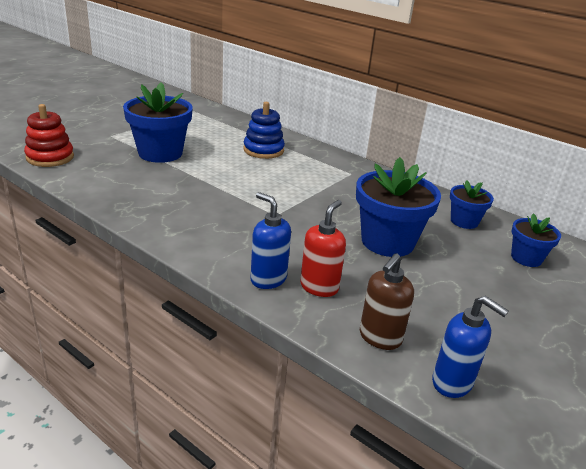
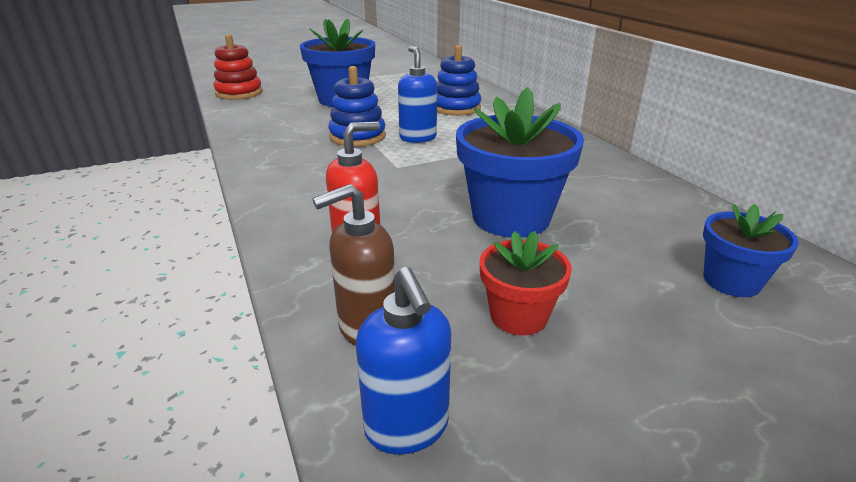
camera: 30 degrees right, 0 degrees up
blue soap dispenser [250,192,291,289] -> blue soap dispenser moved to [398,46,437,143]
blue flower pot [450,180,494,229] -> none
none -> blue stacking toy [328,66,386,147]
none -> red flower pot [480,231,572,335]

